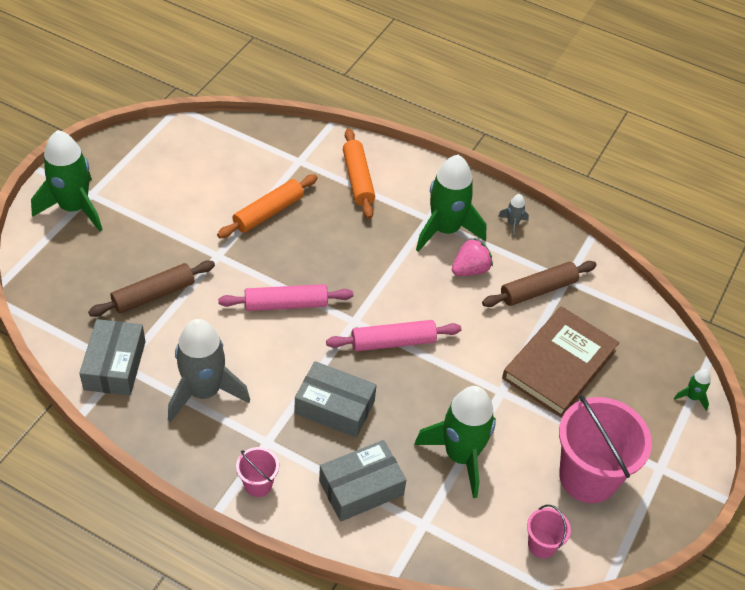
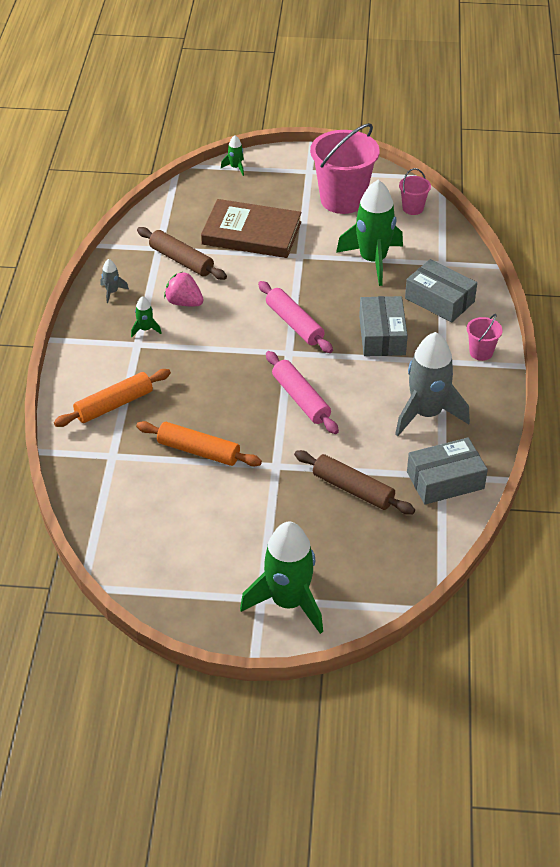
camera: 110 degrees left, 5 degrees down
green rocket [416,155,486,252] -> green rocket [131,296,162,337], size x0.42

